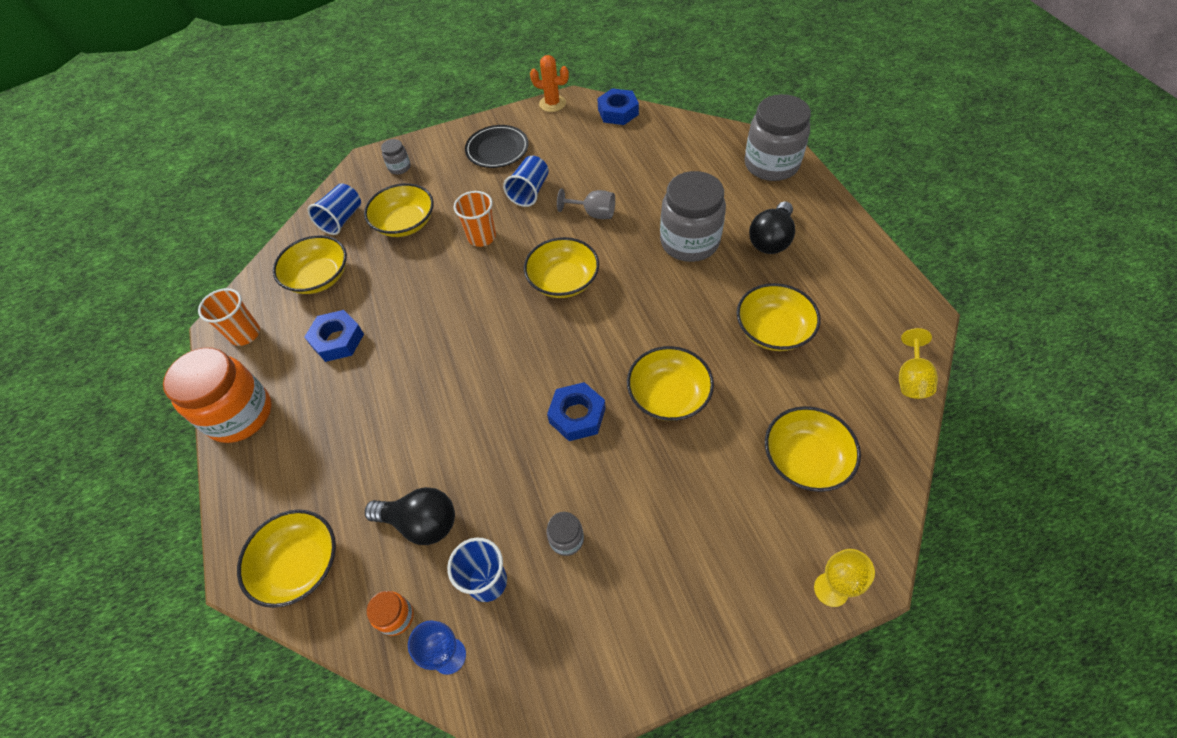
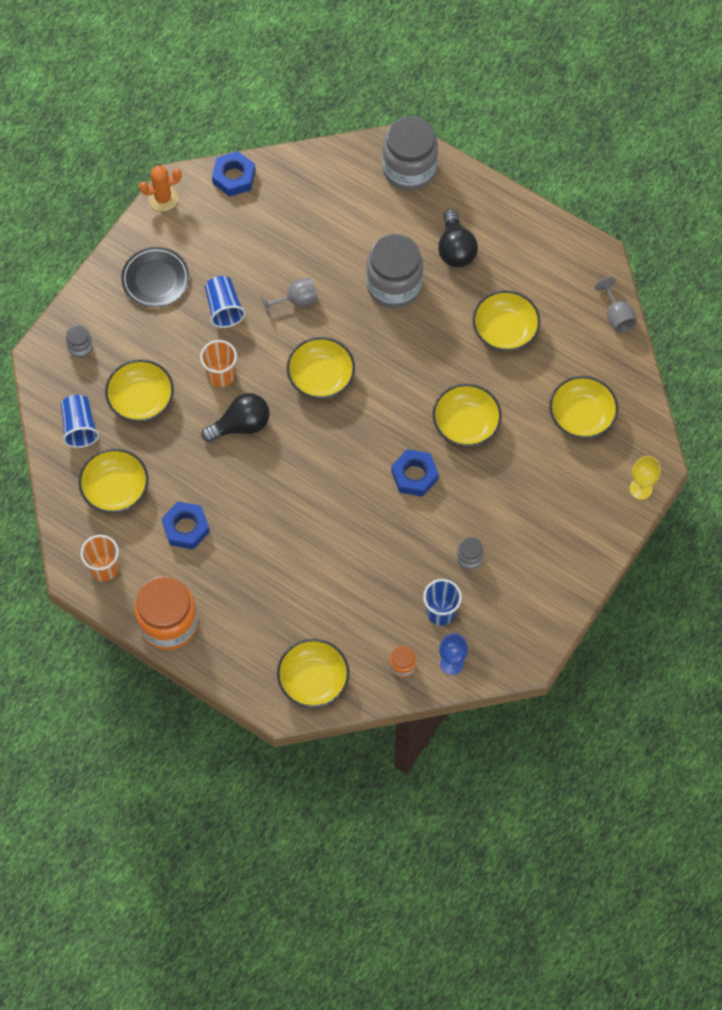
camera: 40 degrees left, 10 degrees up
black light bulb [365,487,455,545] -> black light bulb moved to [201,393,270,442]
yellow goblet [899,328,938,399] -> grey goblet [595,277,637,333]

